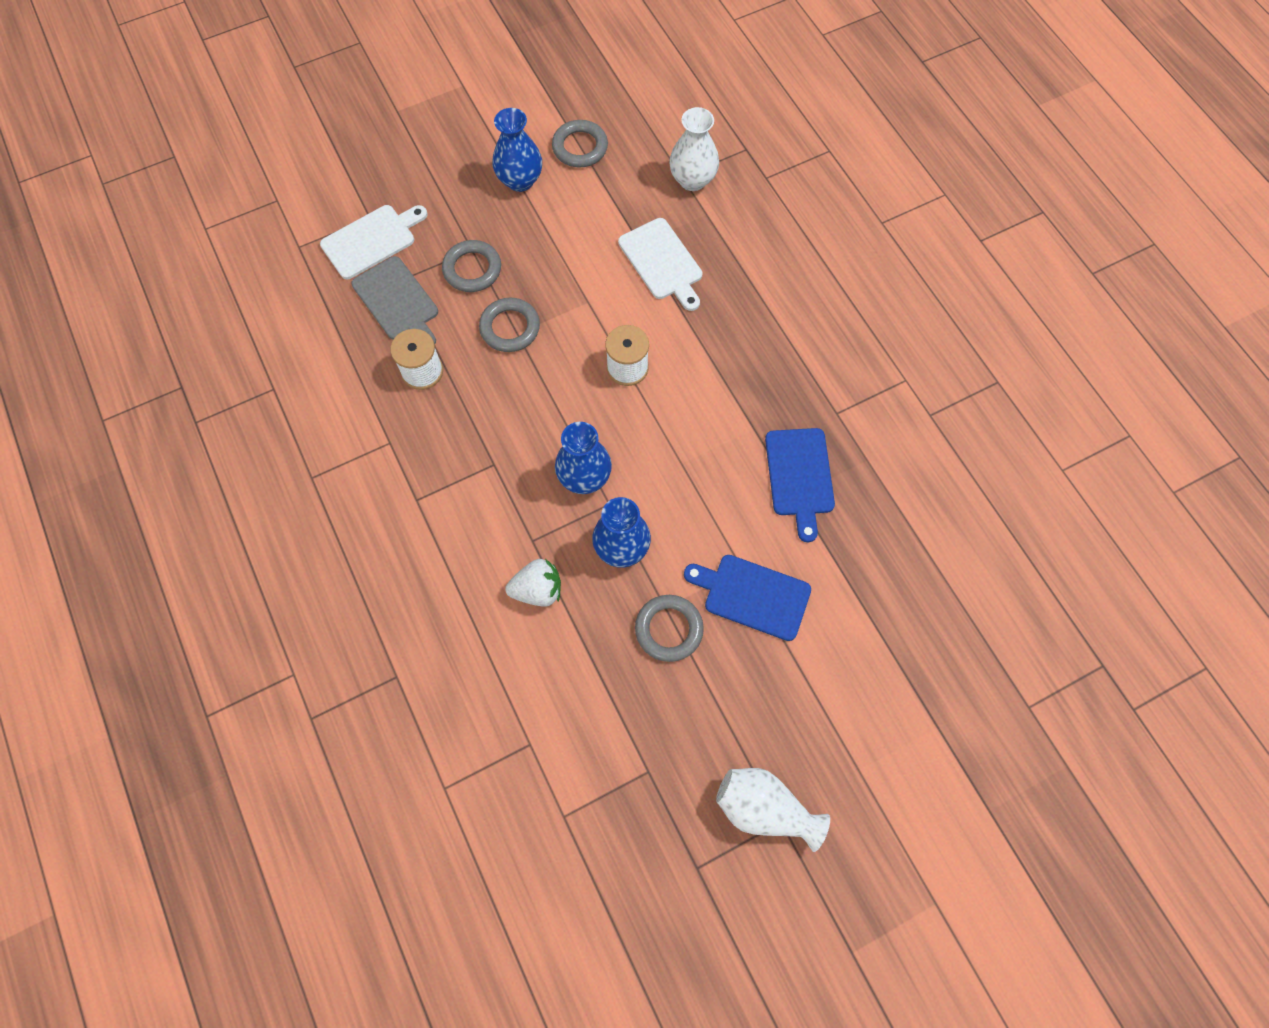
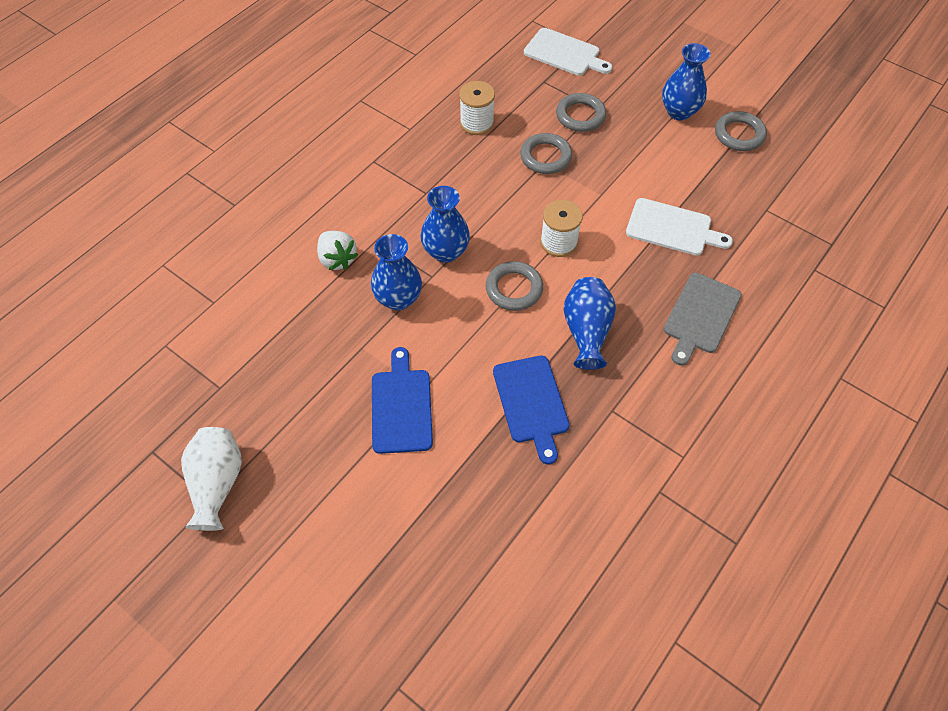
camera: 65 degrees right, 10 degrees down
grey cutting board [351,256,438,344] -> grey cutting board moved to [664,273,742,366]
white cutting board [618,218,702,311] -> white cutting board turned 105 degrees counterclockwise [626,198,733,256]
grey ring [635,595,704,662] -> grey ring moved to [486,261,543,311]
white vase [669,107,719,191] -> none
blue cutting board [765,428,835,542] -> blue cutting board turned 75 degrees counterclockwise [493,356,570,464]
none -> blue vase [563,277,616,370]

